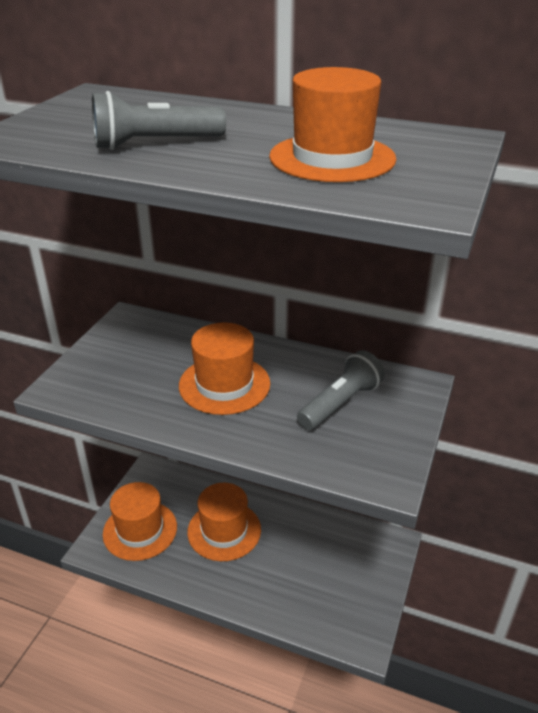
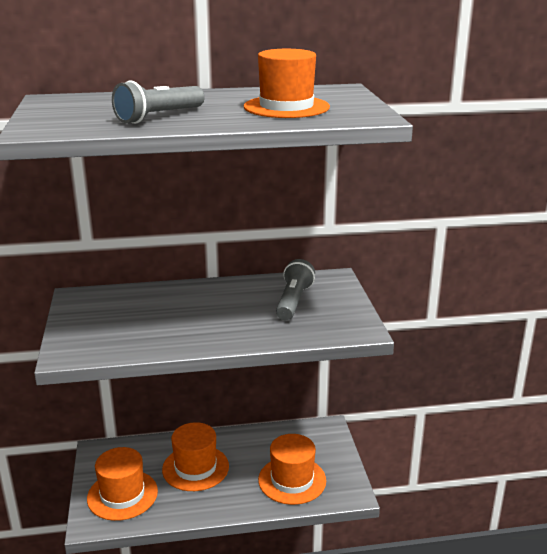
camera: 30 degrees left, 10 degrees down
orange hat [179,323,271,415] -> orange hat moved to [258,434,326,505]

